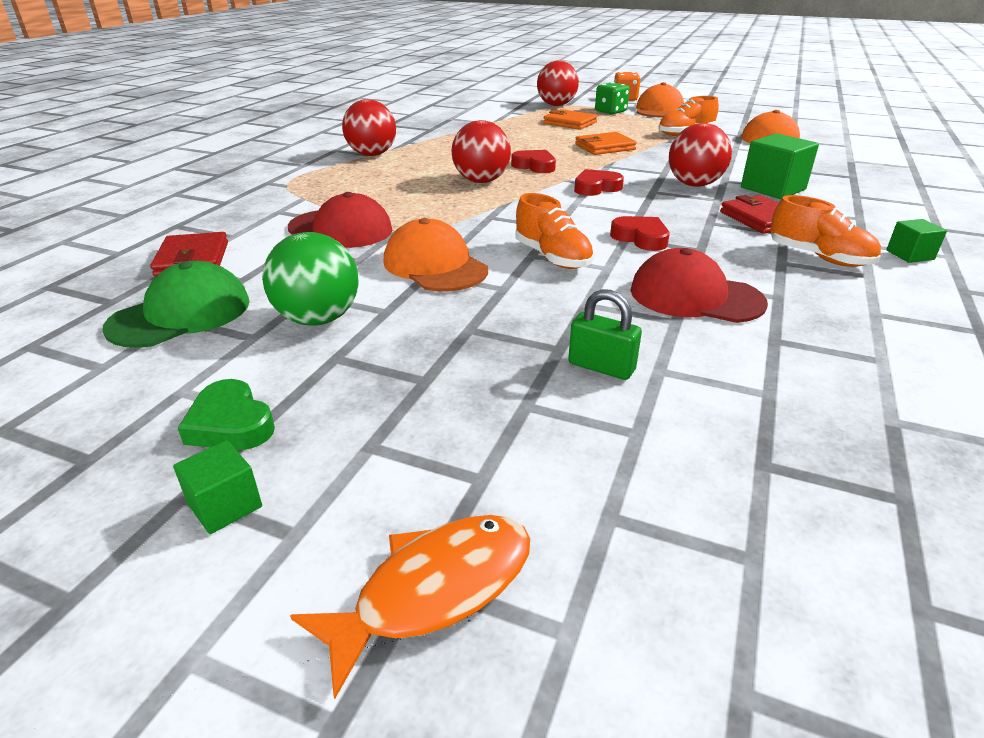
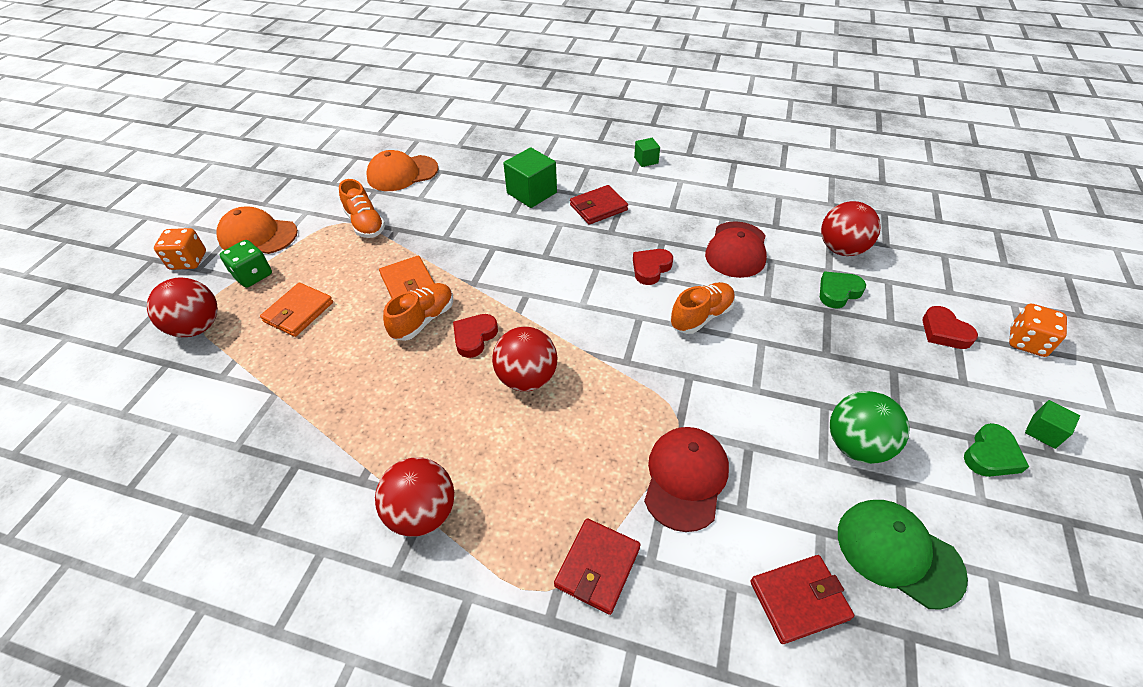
camera: 95 degrees left, 15 degrees up
orange fish [290,515,530,699] -> orange dice [1009,304,1067,357]
orange cap [383,218,488,292] -> none
green padlock [568,289,642,380] -> green heart [820,271,866,308]
red heart [574,169,624,196] -> red heart moved to [922,306,978,349]
red ball [669,123,732,187] -> red ball moved to [821,201,881,256]
orange shoe [770,195,881,267] -> orange shoe moved to [383,283,453,341]
none -> red wallet [554,518,641,615]

